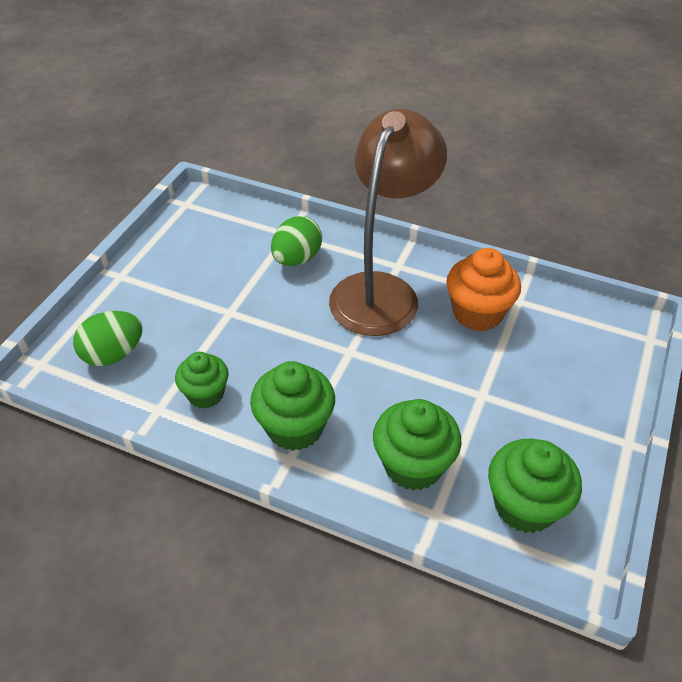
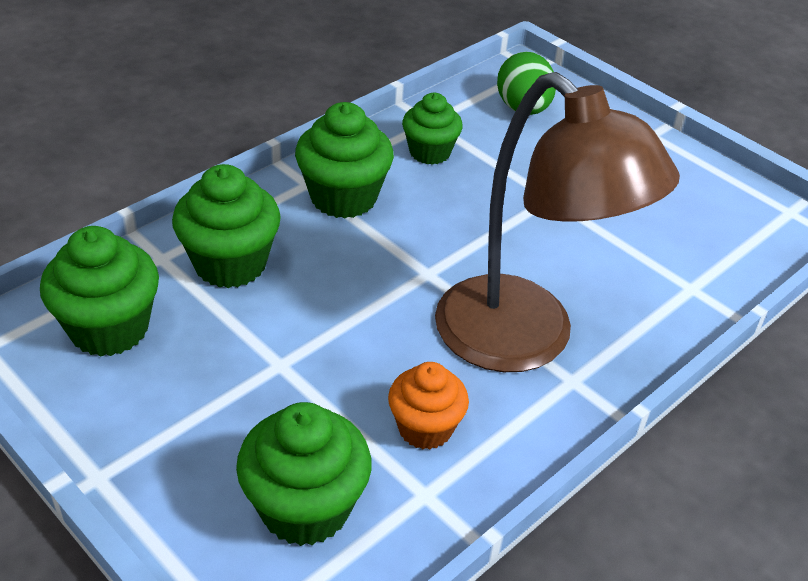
camera: 110 degrees right, 5 degrees down
green egg [271,216,322,266] -> none
orange cupcake [446,248,521,332] -> orange cupcake [388,362,469,450], size x0.66
none -> green cupcake [236,402,372,546]

